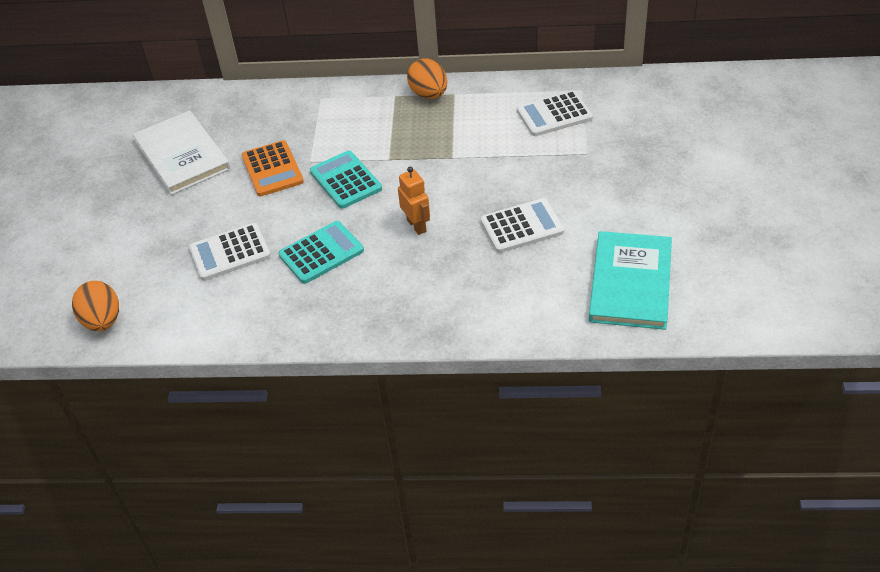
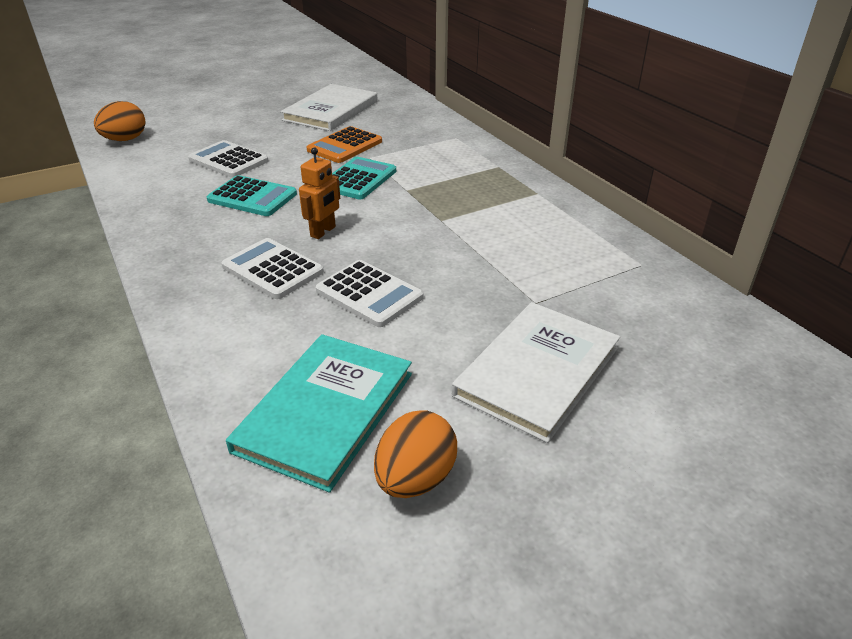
camera: 55 degrees right, 10 degrees down
orange egg [407,58,447,99] -> orange egg moved to [374,410,457,498]
white calculator [517,90,593,136] -> white calculator moved to [222,238,324,299]
turquoise book [589,231,672,330] -> turquoise book turned 45 degrees counterclockwise [226,334,412,493]
none -> white book [452,302,620,443]

